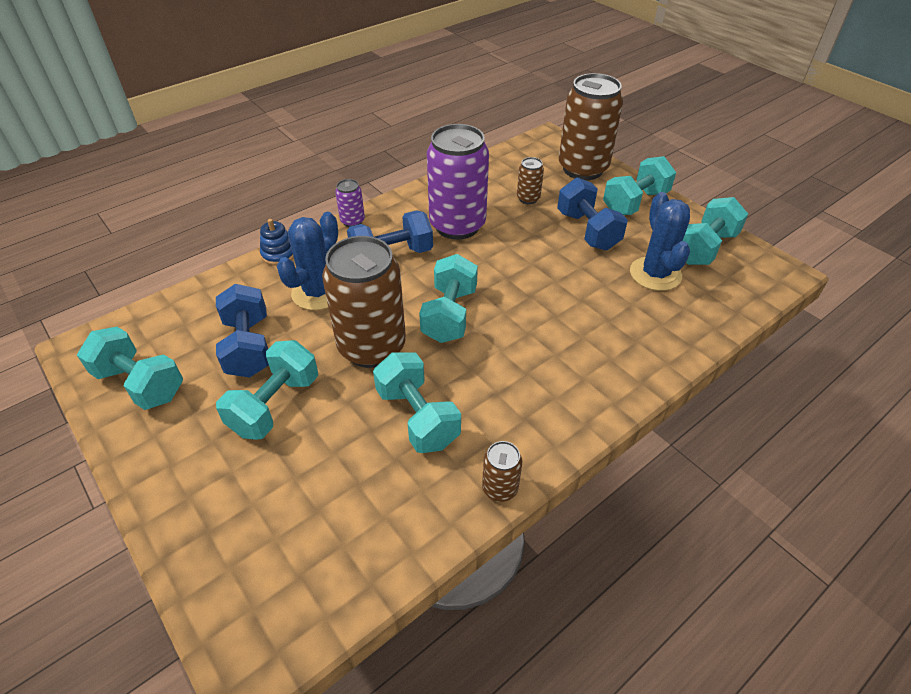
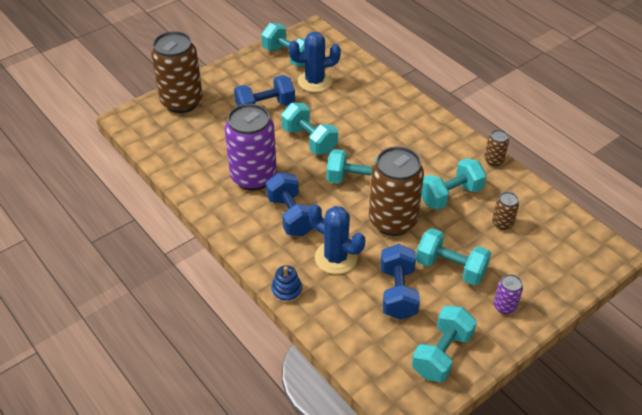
camera: 90 degrees left, 0 degrees up
blue dumbbell [216,284,269,378] -> blue dumbbell turned 75 degrees counterclockwise [381,244,420,320]
purple can [335,179,365,227] -> purple can moved to [494,274,523,314]
brown can [517,157,544,204] -> brown can moved to [492,192,519,230]
turquoise dumbbell [603,156,676,215] -> turquoise dumbbell moved to [281,103,338,155]

